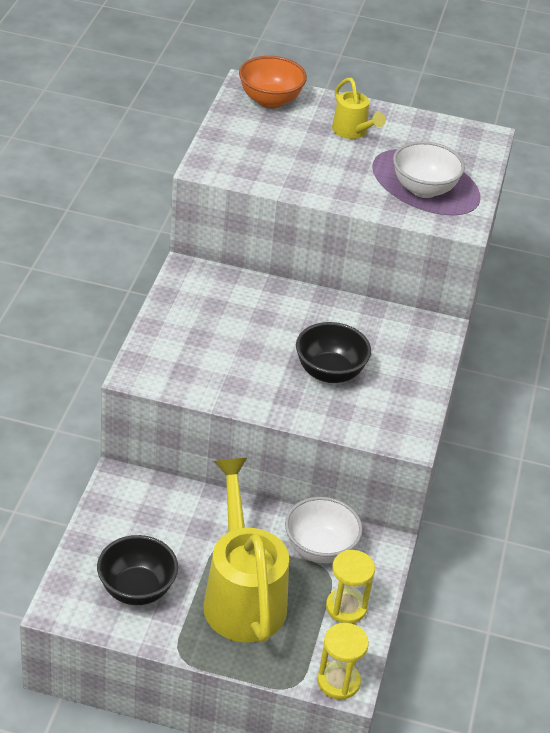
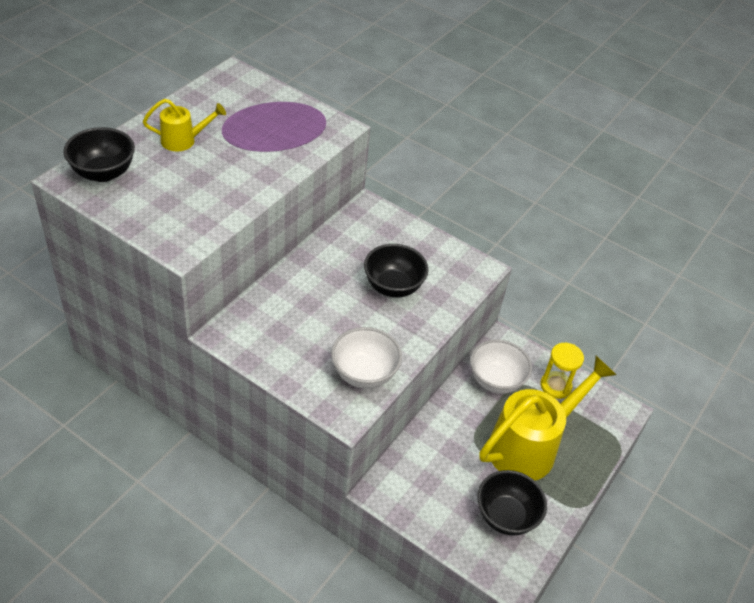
camera: 70 degrees left, 5 degrees up
yellow watering can [203,458,289,642] -> yellow watering can turned 135 degrees clockwise [479,356,617,481]
orange bowl [239,56,307,108] -> black bowl [63,127,135,182]
yellow hourglass [317,623,369,700] -> none
white bowl [393,141,465,198] -> white bowl moved to [331,327,402,389]

